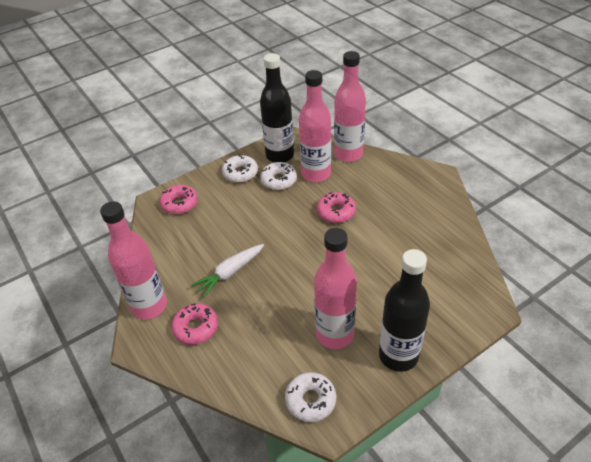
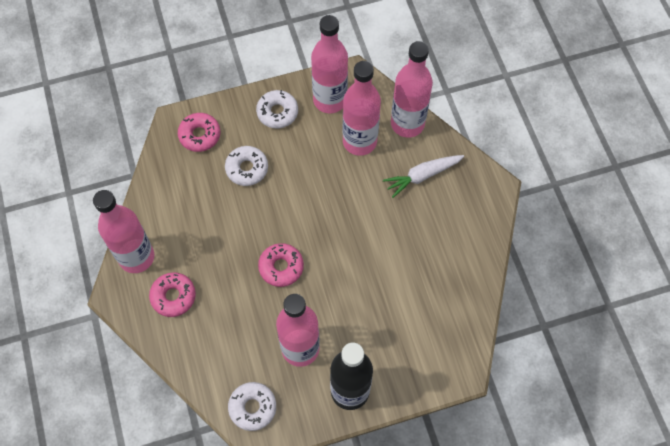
camera: 15 degrees right, 20 degrees up
white carrot [191,244,264,298] -> white carrot moved to [383,155,464,198]
black bottle [260,53,294,162] -> pink bottle [311,15,348,114]
white donut [260,162,297,190] -> white donut moved to [225,146,268,186]
pink donut [317,192,356,223] -> pink donut moved to [258,243,304,287]

